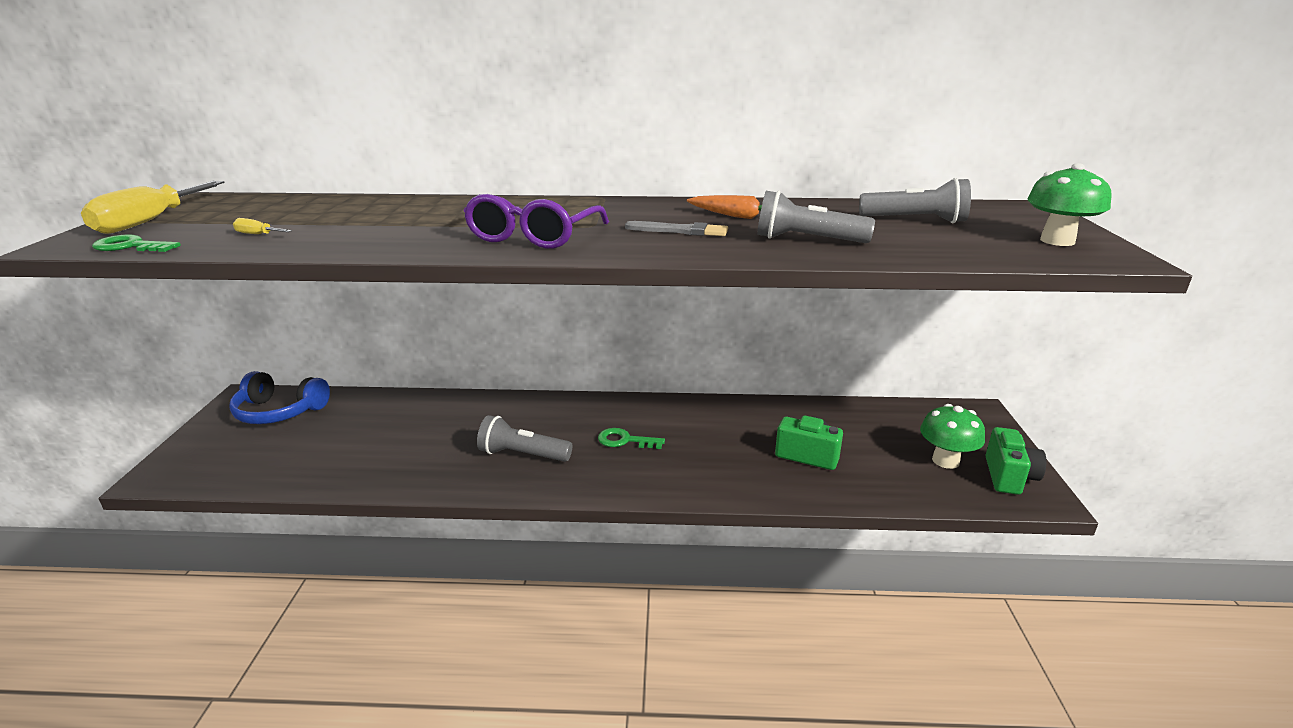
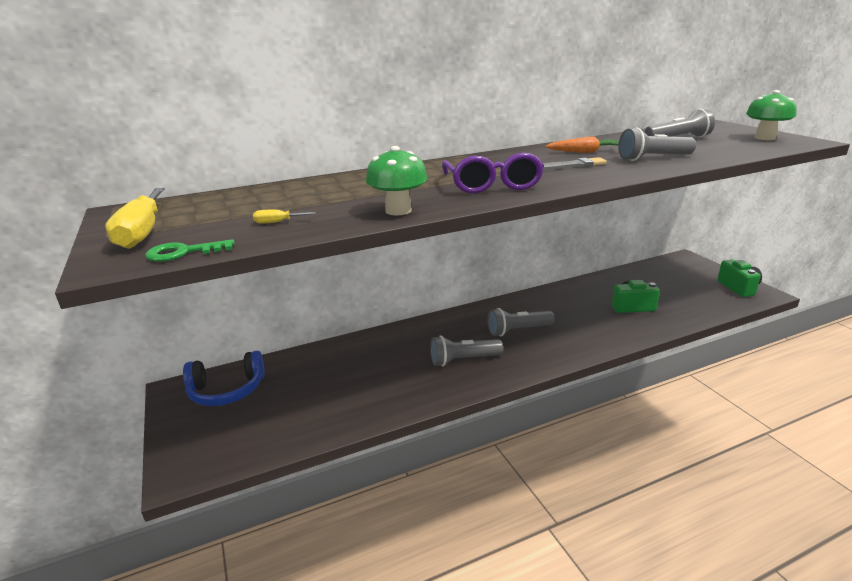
camera: 25 degrees left, 0 degrees up
green key [598,428,665,449] -> grey flashlight [488,308,555,336]
green mushroom [920,404,985,469] -> green mushroom moved to [366,146,428,215]

